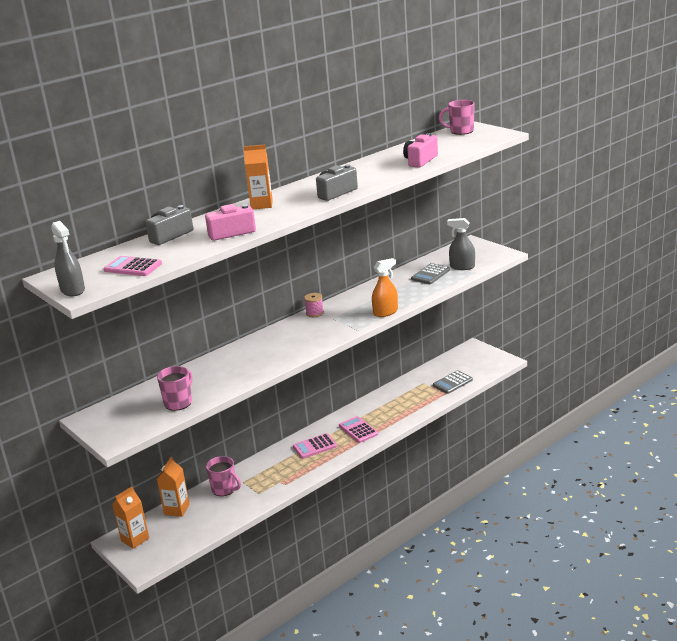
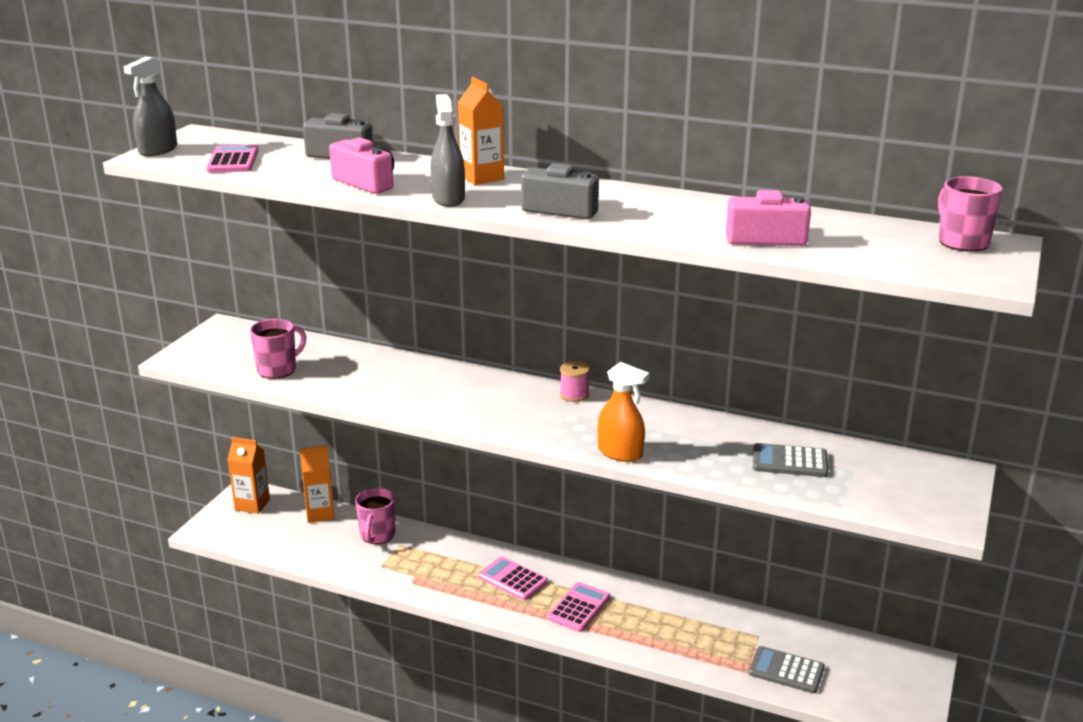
camera: 60 degrees right, 0 degrees up
pink mug [157,366,192,411] -> pink mug turned 45 degrees counterclockwise [250,319,306,379]
grey spray bottle [447,218,475,270] -> grey spray bottle moved to [430,94,465,207]

